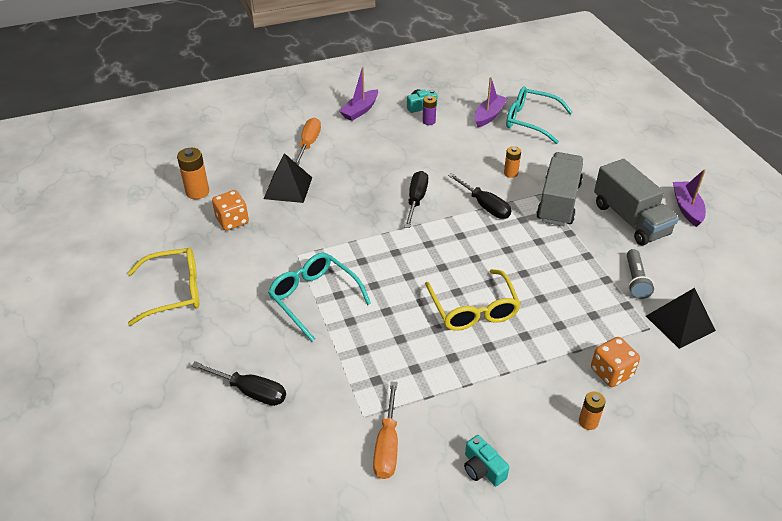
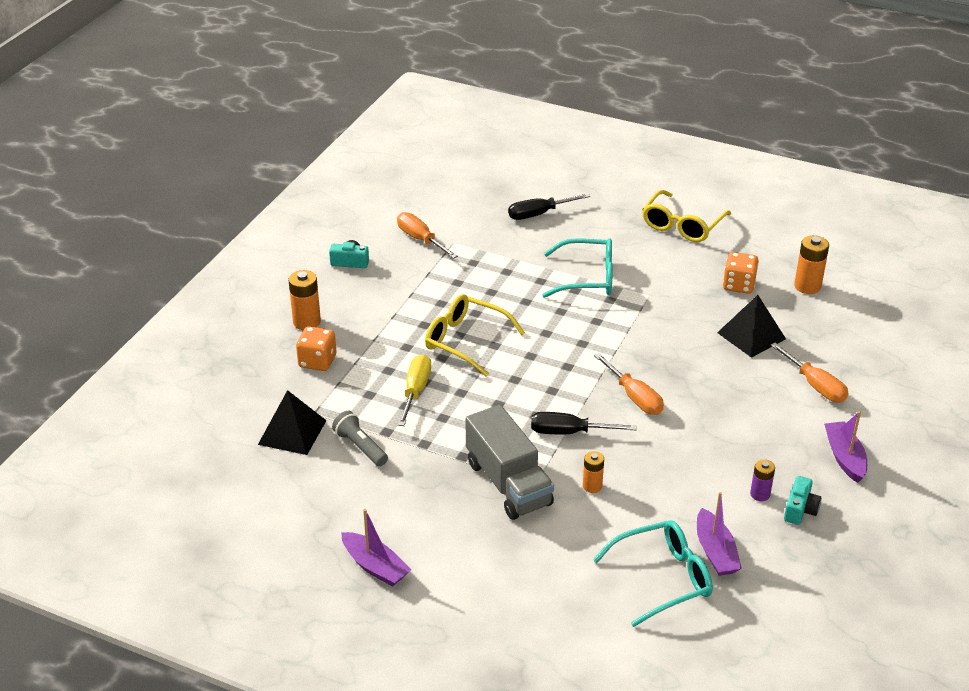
camera: 135 degrees right, 5 degrees down
black screwdriver [404,171,428,228] -> orange screwdriver [594,353,664,415]
orange battery [579,391,606,430] -> orange battery [289,270,321,330], size x1.60
grey truck [594,159,679,246] -> none
none -> yellow screwdriver [398,354,431,426]

